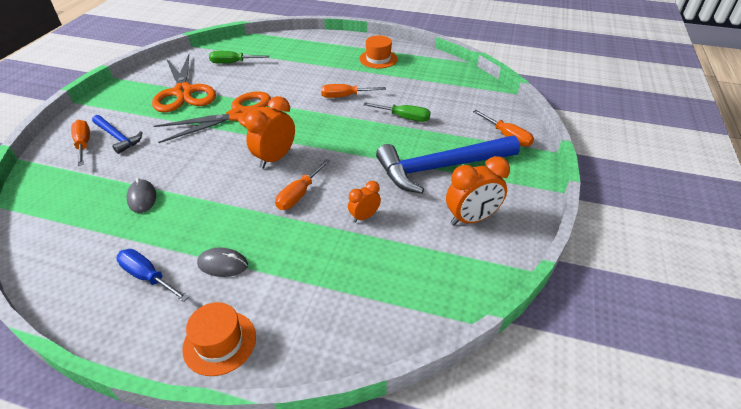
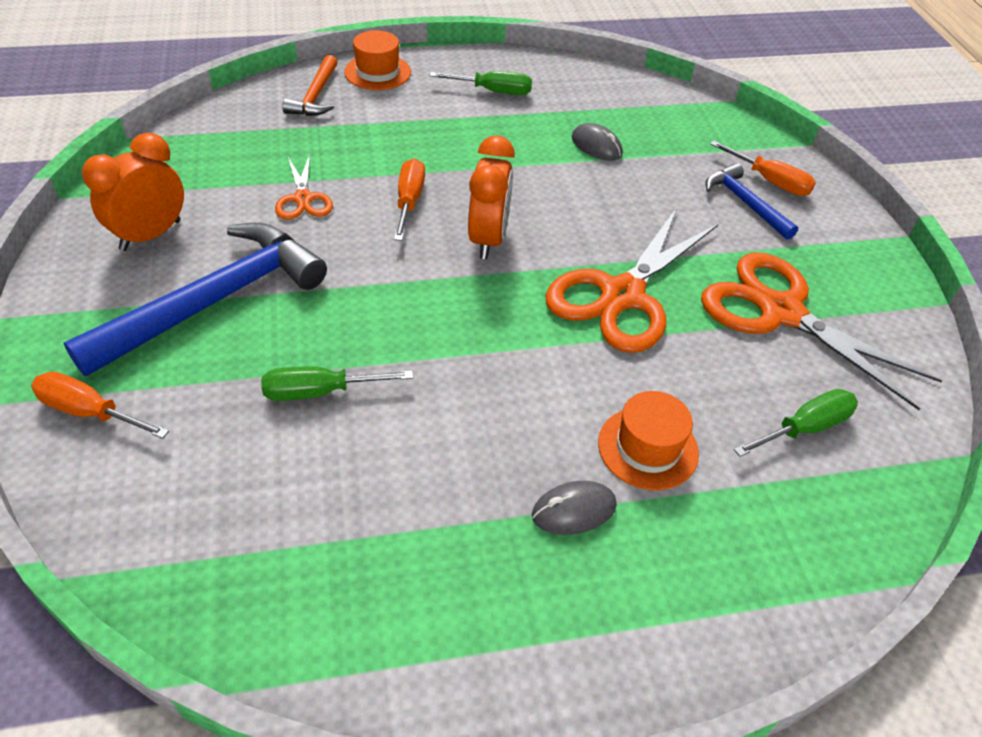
camera: 150 degrees right, 5 degrees up
blue hammer [92,115,143,154] -> blue hammer turned 45 degrees clockwise [705,163,798,240]
blue screwdriver [116,249,189,302] -> green screwdriver [429,71,532,95]
grey mouse [197,248,248,277] -> grey mouse moved to [532,481,617,535]
orange screwdriver [321,84,386,98] -> none
orange clock [348,181,381,223] -> orange scissors [275,154,333,220]
orange hat [359,36,398,69] -> orange hat moved to [598,391,699,490]
none -> orange hammer [282,55,338,116]

